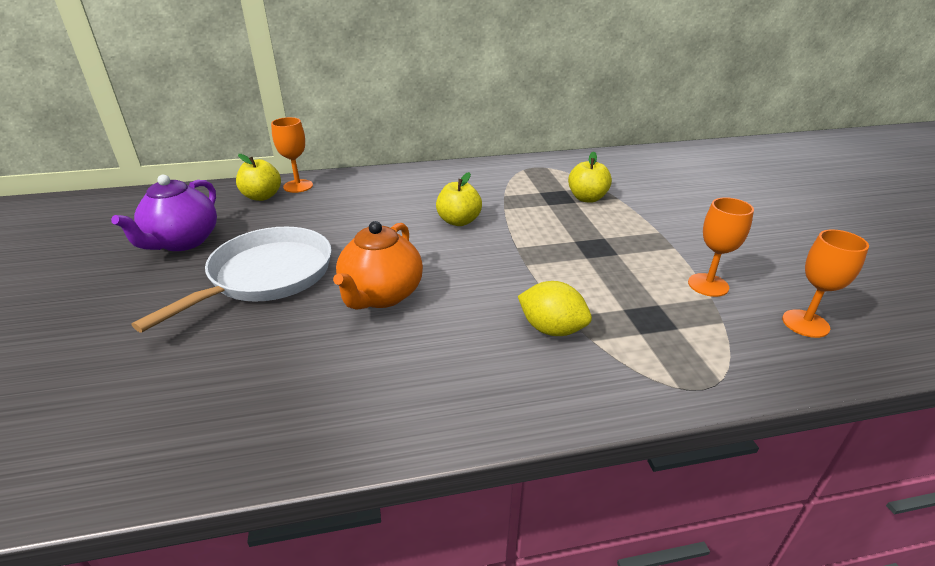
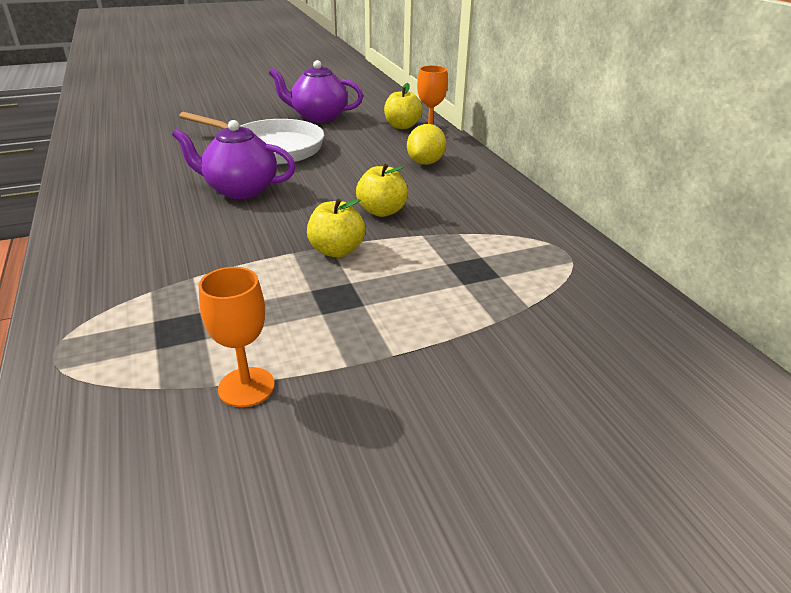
camera: 80 degrees right, 0 degrees up
orange teapot [333,221,423,310] -> purple teapot [172,120,296,199]
yellow lemon [518,281,592,336] -> yellow lemon moved to [407,124,446,165]
yellow apple [568,152,612,203] -> yellow apple moved to [307,199,365,257]
orange goblet [782,230,869,338] -> none

